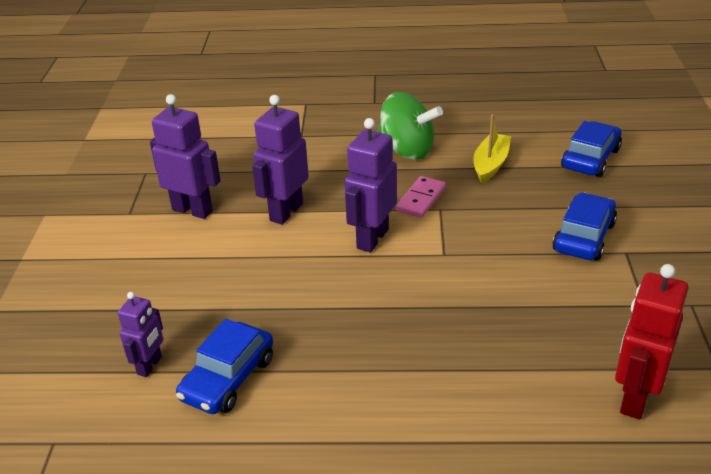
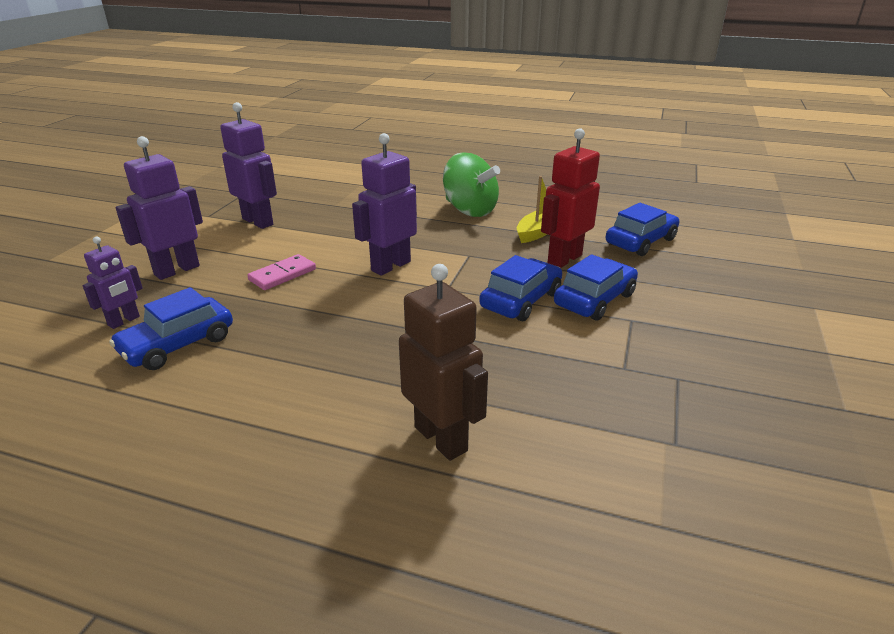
camera: 15 degrees right, 5 degrees down
purple robot [252,95,309,225] -> purple robot moved to [116,136,203,280]
pink domino [396,176,446,218] -> pink domino moved to [247,254,316,290]
red robot [615,264,688,420] -> red robot moved to [541,128,600,268]
none -> brown robot [399,264,488,461]
none -> blue car [479,255,562,321]

